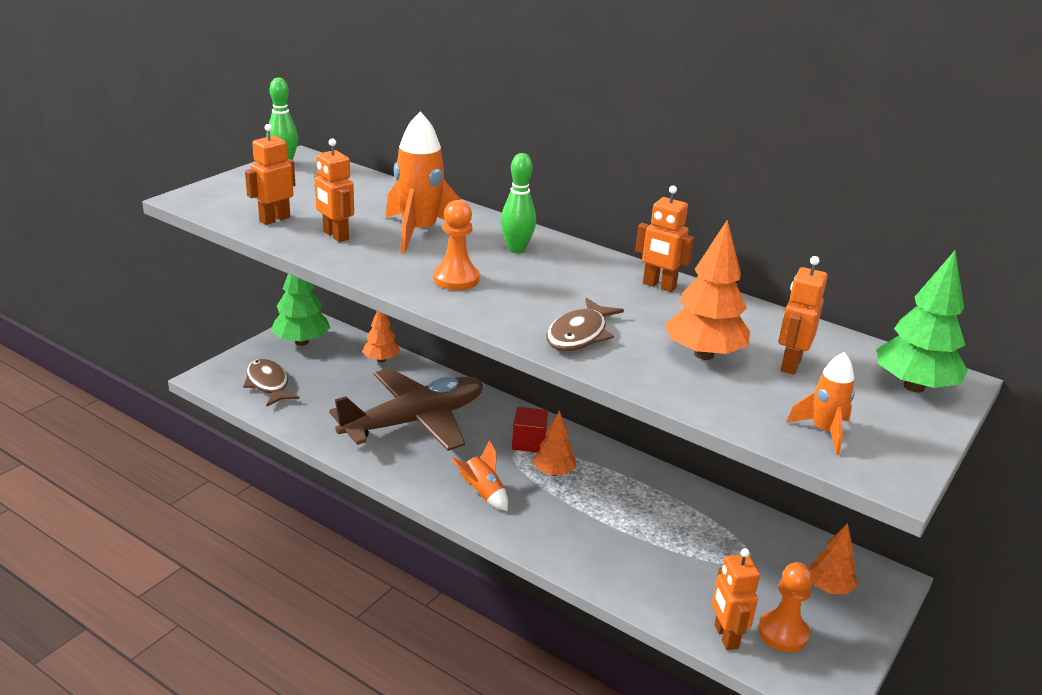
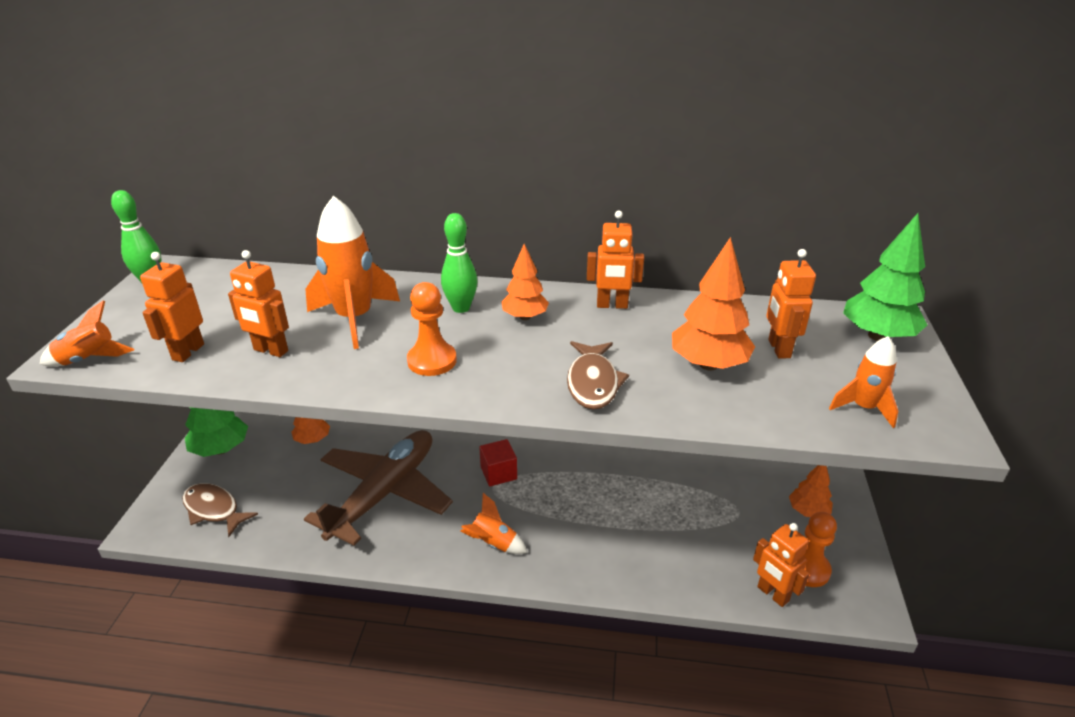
camera: 25 degrees left, 5 degrees up
orange tree [533,410,576,476] -> orange tree moved to [501,244,549,320]
none -> orange rocket [40,300,134,367]

